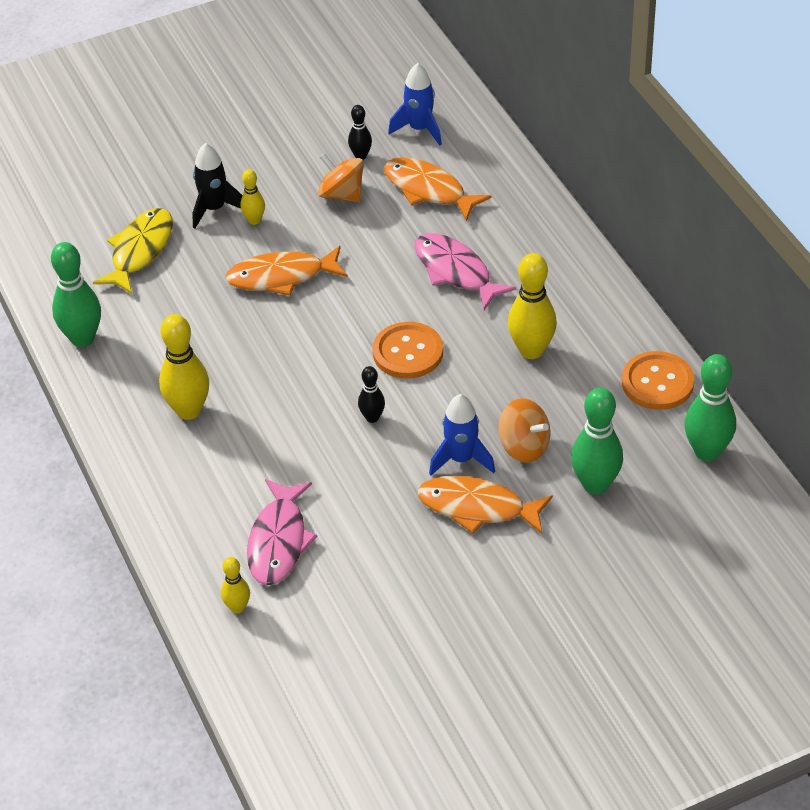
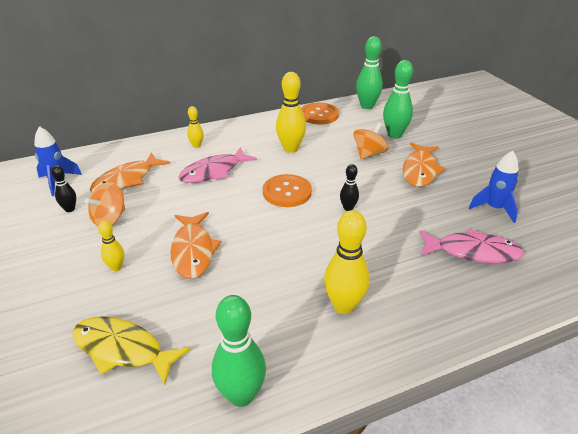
camera: 90 degrees left, 10 degrees down
black rocket [192,143,243,228] -> none
yellow bowling pin [221,557,250,613] -> yellow bowling pin moved to [187,106,204,148]
blue rocket [429,394,495,475] -> blue rocket moved to [469,151,519,223]

